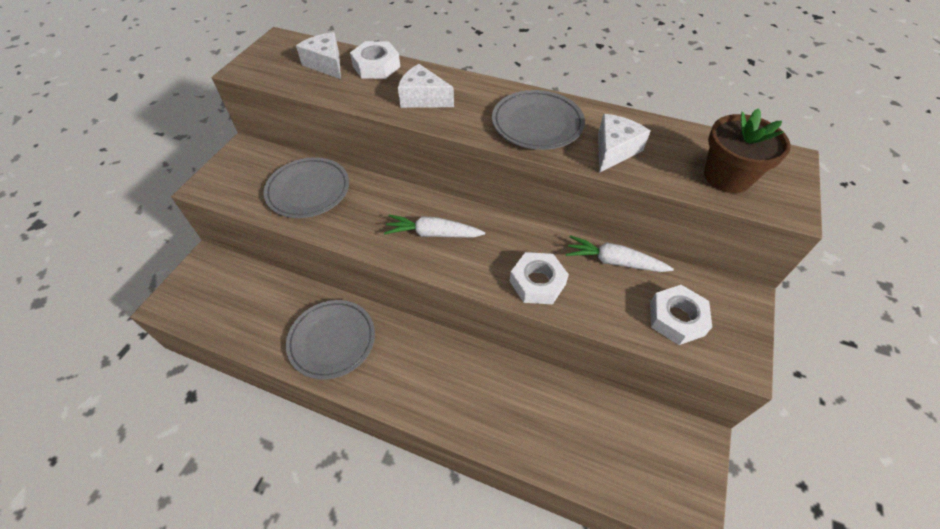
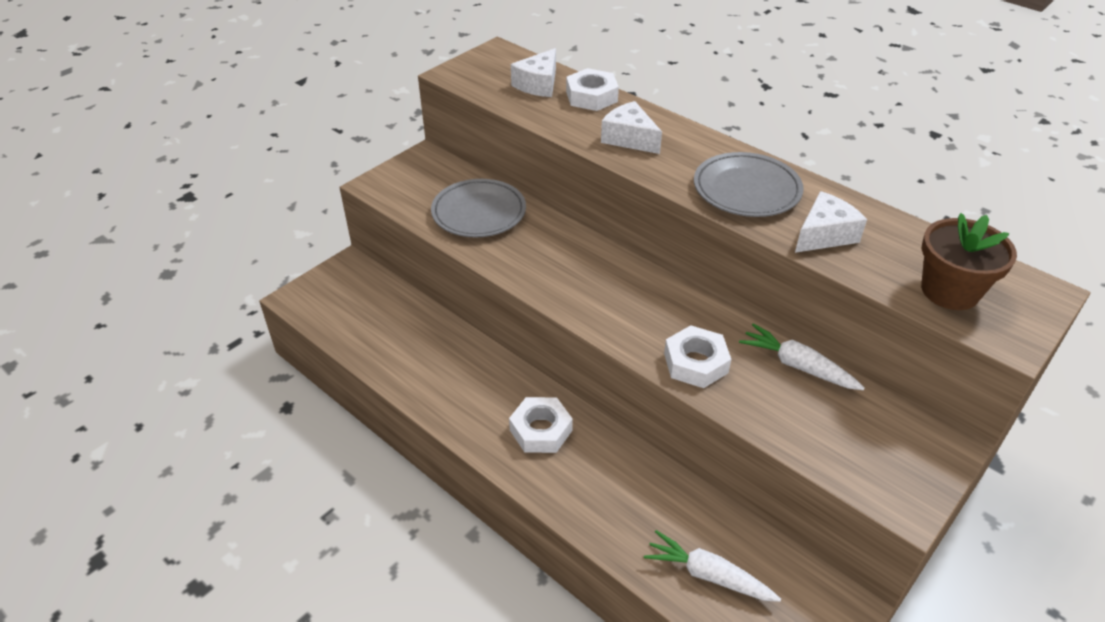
camera: 20 degrees right, 10 degrees down
grey plate [286,300,375,380] -> none
white cheese [296,32,341,79] -> white cheese turned 135 degrees counterclockwise [511,48,556,97]
white carrot [384,215,485,237] -> white carrot moved to [644,530,781,602]
white nut [650,285,712,345] -> white nut moved to [509,397,573,453]

